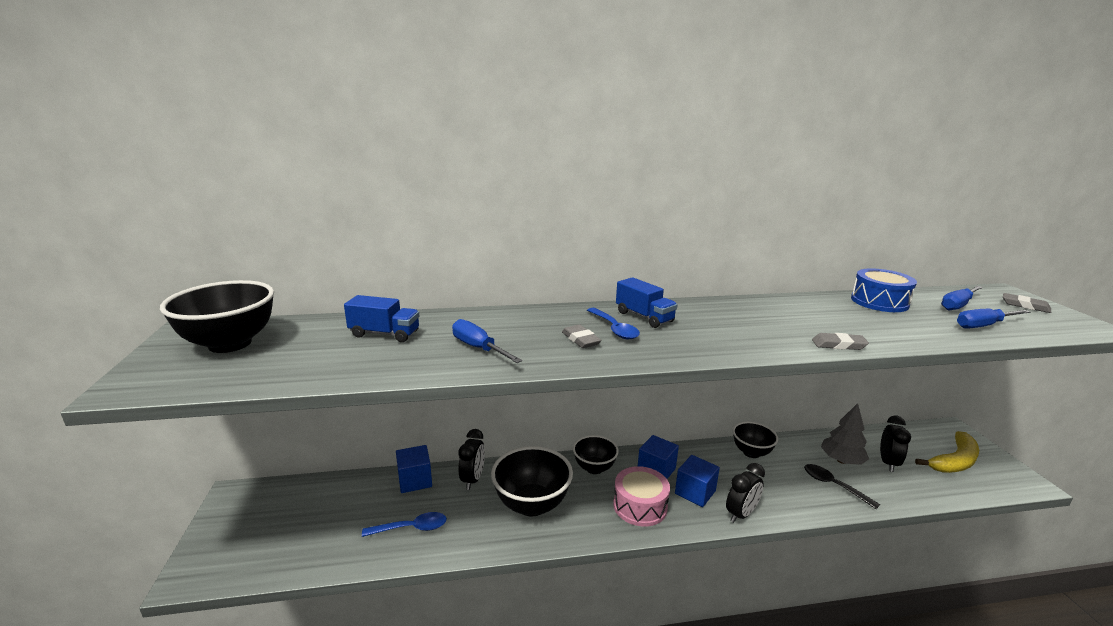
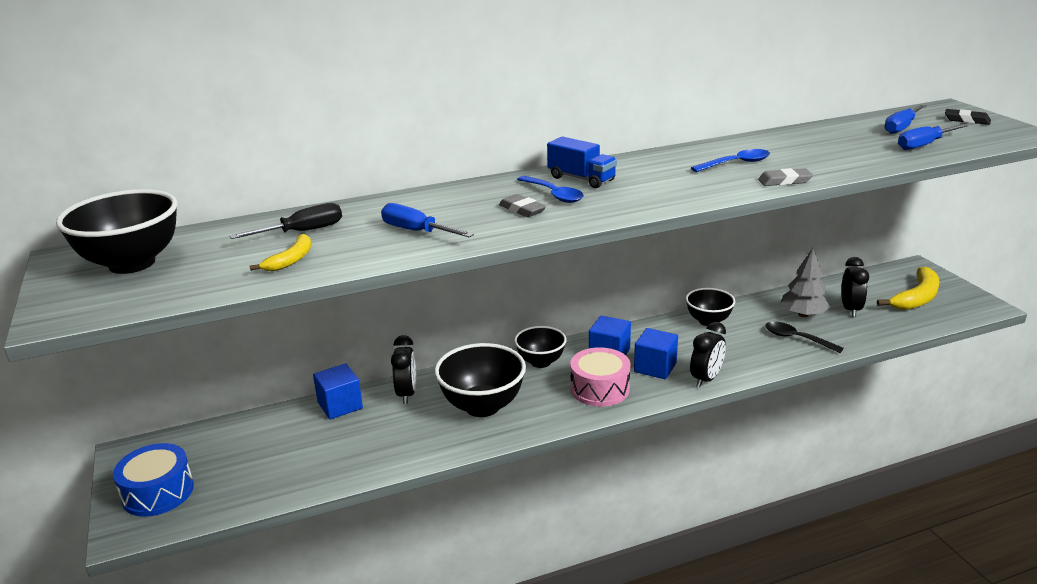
camera: 10 degrees left, 5 degrees up
blue truck [344,295,419,342] -> black screwdriver [230,203,342,239]
blue spoon [362,512,447,537] -> blue spoon moved to [691,149,770,172]
blue drum [851,268,917,312] -> blue drum moved to [113,443,194,517]
grey eraser [1003,293,1051,313] -> black eraser [945,109,991,125]
none -> yellow banana [250,234,311,271]

